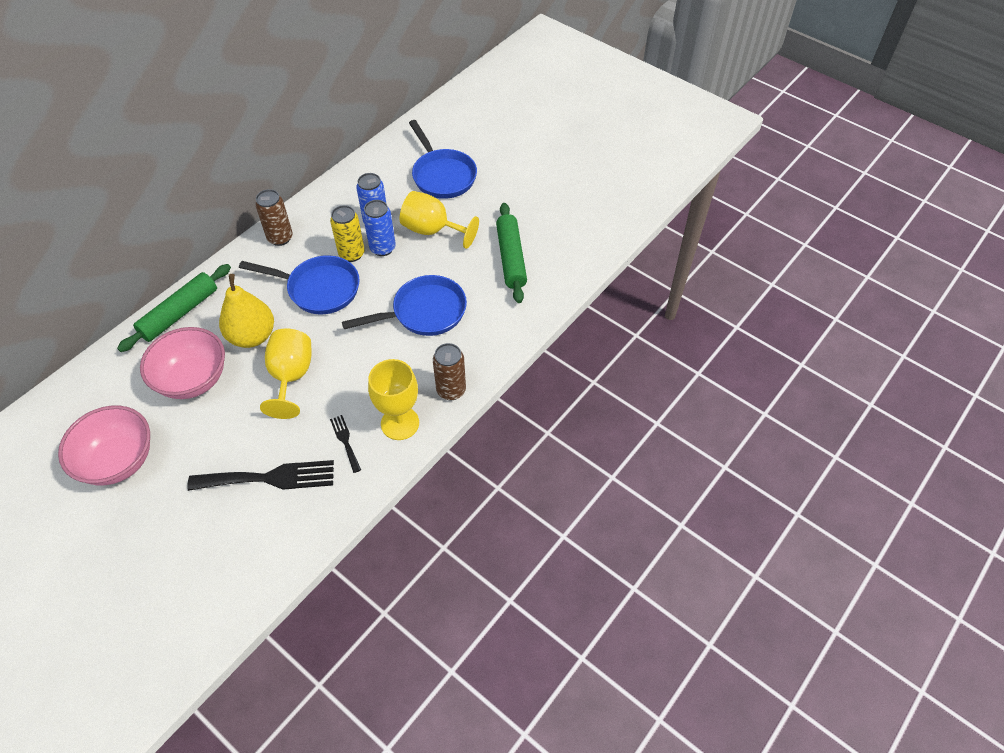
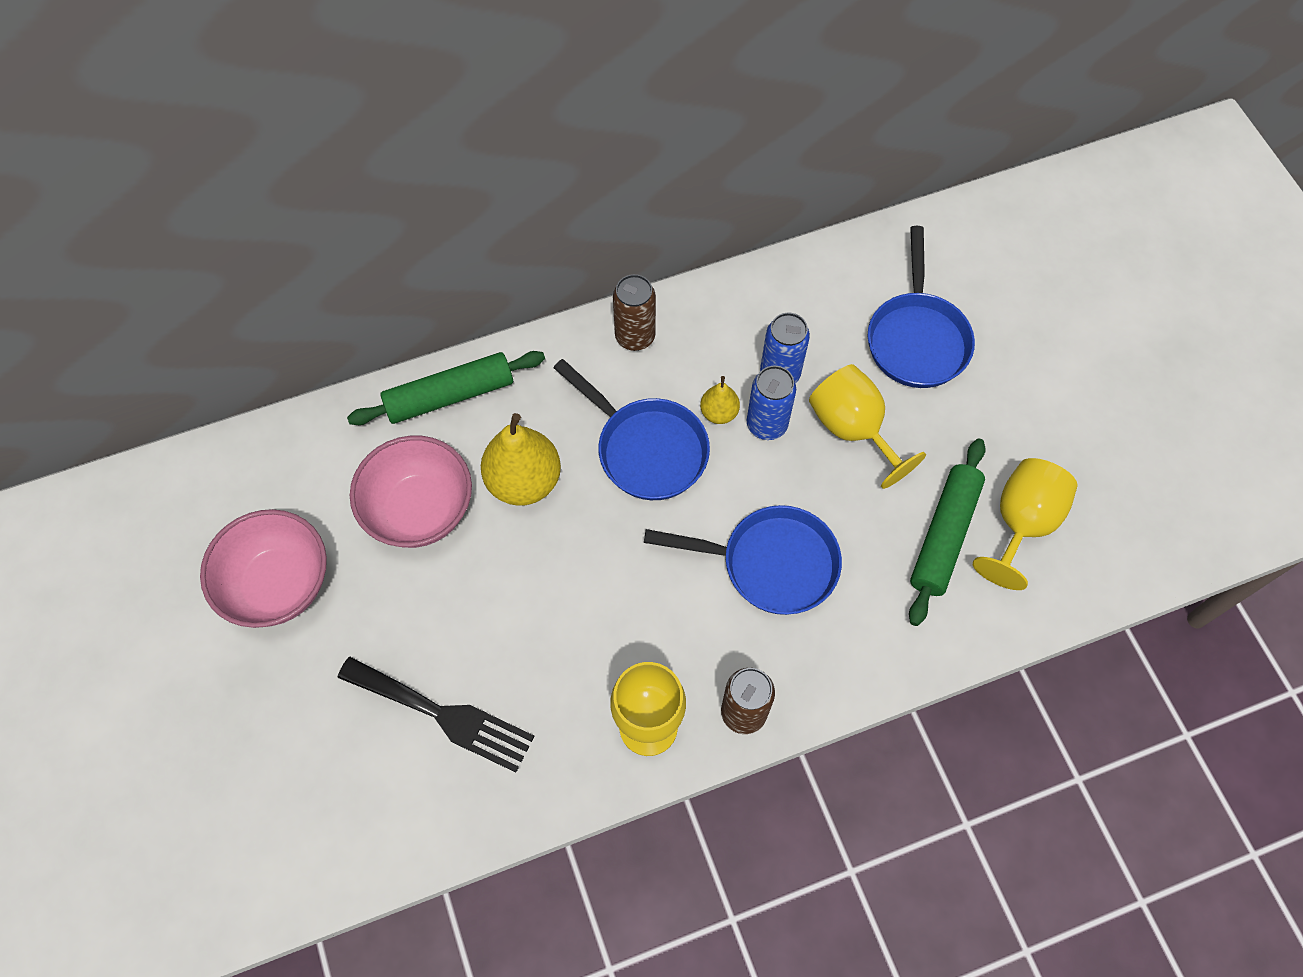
camera: 30 degrees right, 10 degrees up
yellow goblet [260,329,312,419] -> yellow goblet moved to [973,458,1078,590]
yellow can [330,205,365,262] -> yellow pear [700,376,740,424]
black fork [330,415,361,473] -> none

